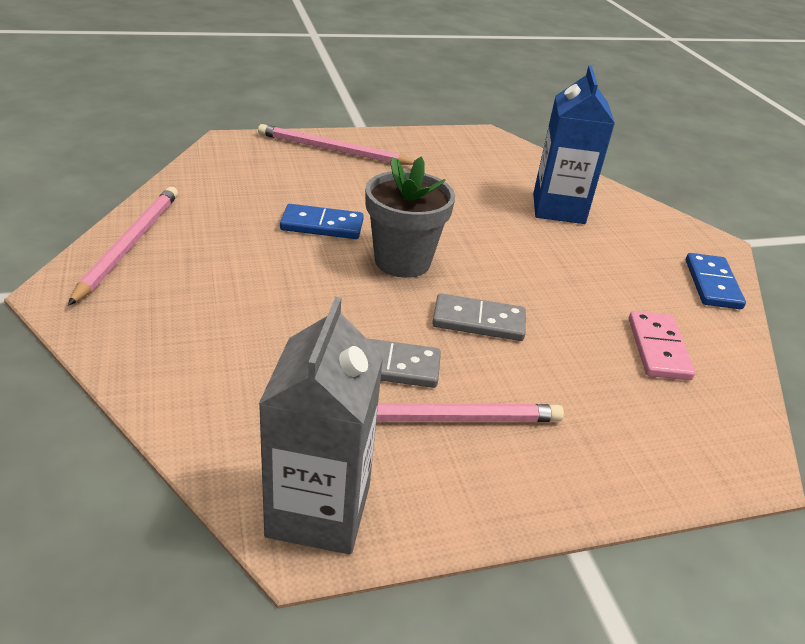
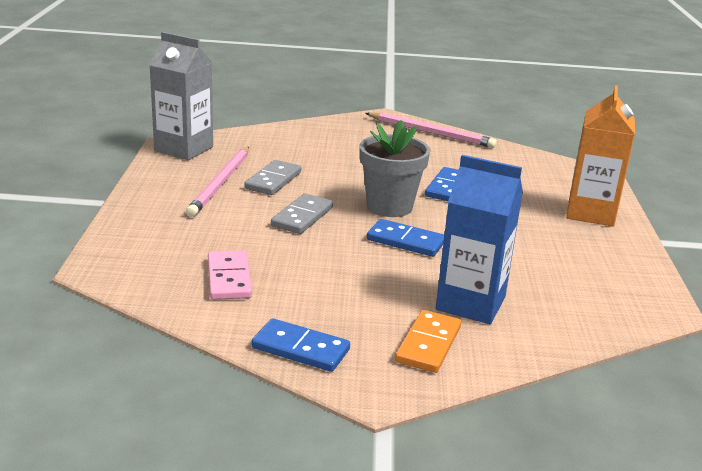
camera: 110 degrees right, 10 degrees down
pink pencil [258,124,415,165] -> orange carton [566,85,635,227]
pink domino [629,311,695,380] -> pink domino turned 60 degrees clockwise [208,250,252,300]
none -> blue domino [367,219,444,257]
none -> orange domino [395,310,461,373]

